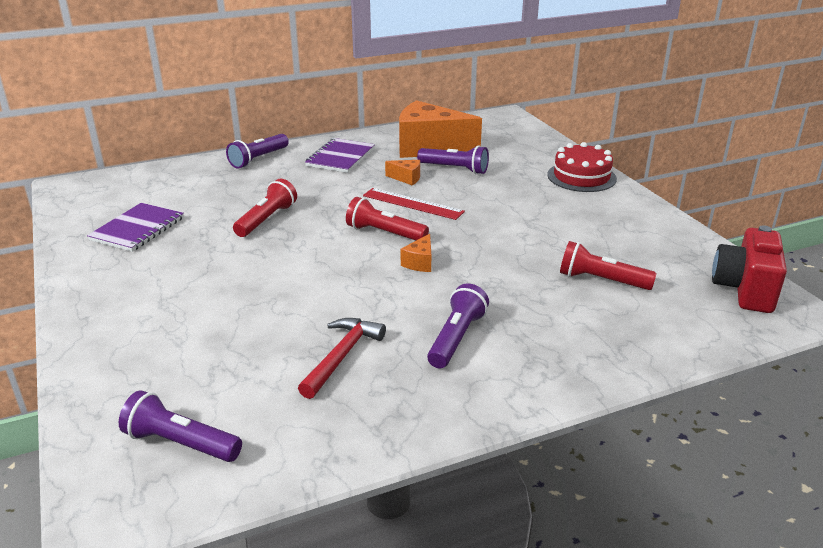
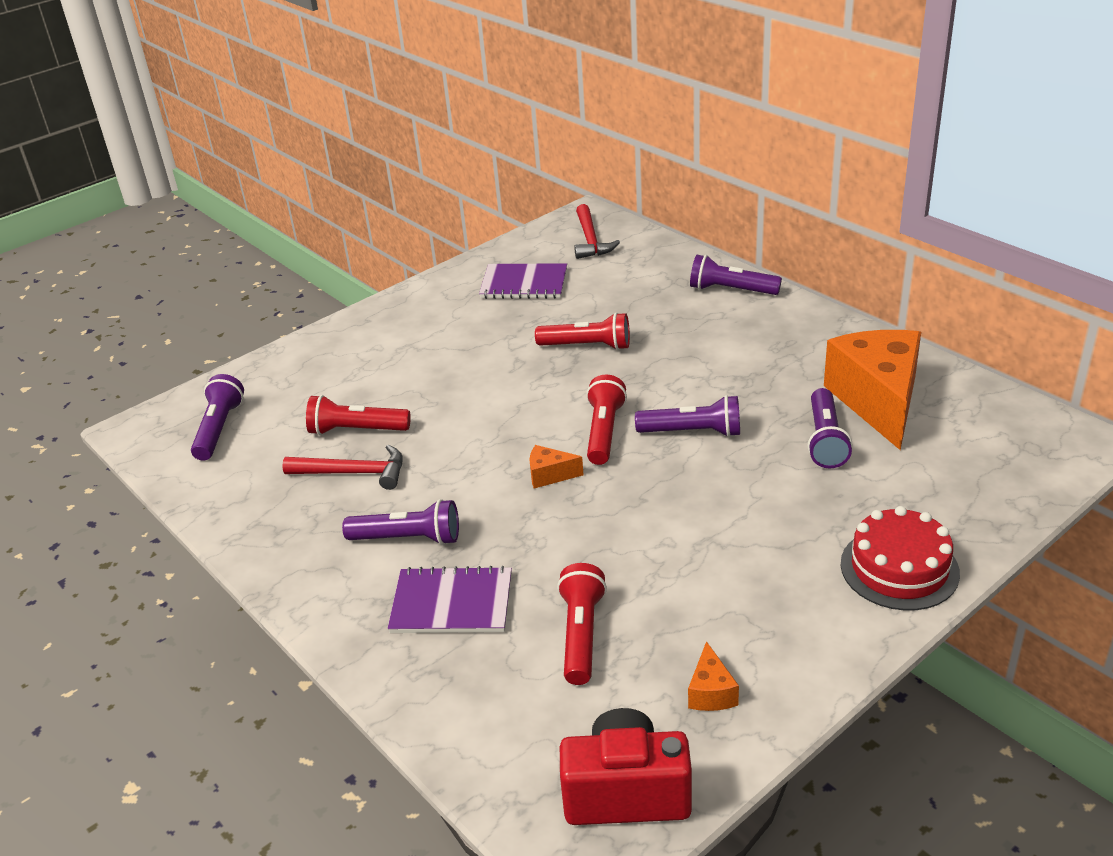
camera: 75 degrees right, 5 degrees up
purple notebook [305,138,375,173] -> purple notebook moved to [388,566,512,633]
red ruler [363,188,465,220] -> purple flashlight [635,395,740,437]
orange cheese [385,160,420,185] -> orange cheese moved to [688,641,739,711]
none -> red flashlight [306,395,411,435]
none -> red hammer [574,204,620,259]

